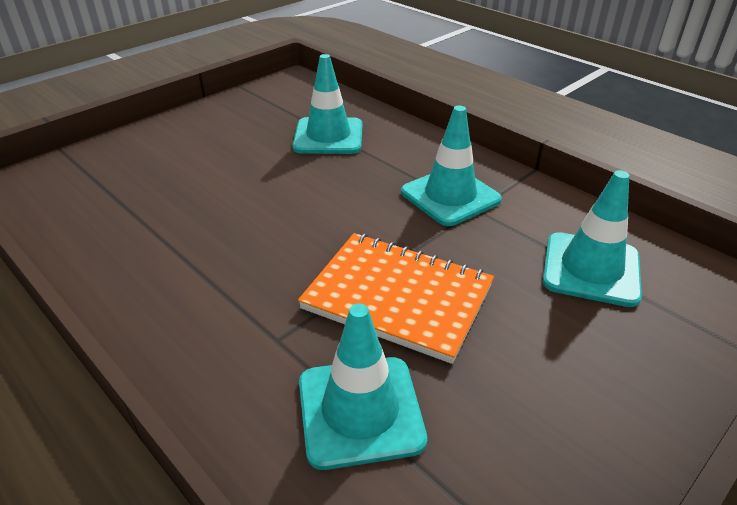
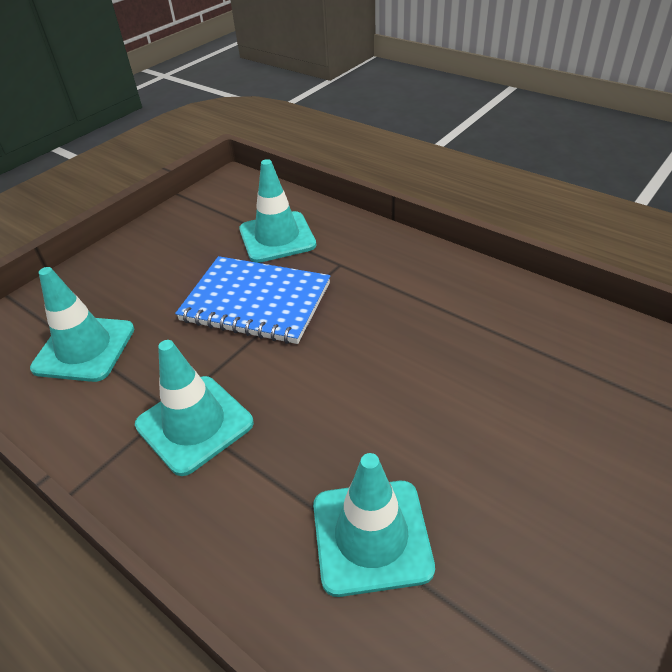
camera: 175 degrees right, 5 degrees up
orange notebook [298,233,494,364] -> blue notebook [175,256,330,344]

